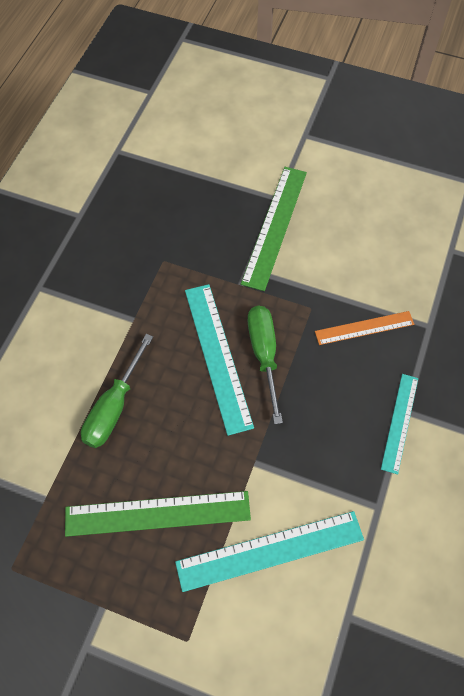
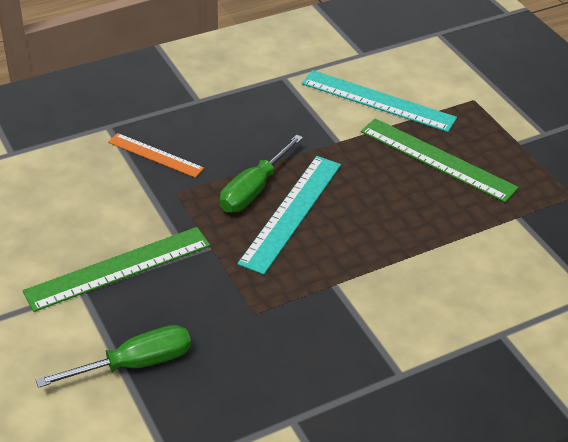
camera: 140 degrees left, 20 degrees down
green screwdriver [81,334,153,448] -> green screwdriver moved to [36,325,191,388]
turquoise ruler [381,374,418,475] -> none

